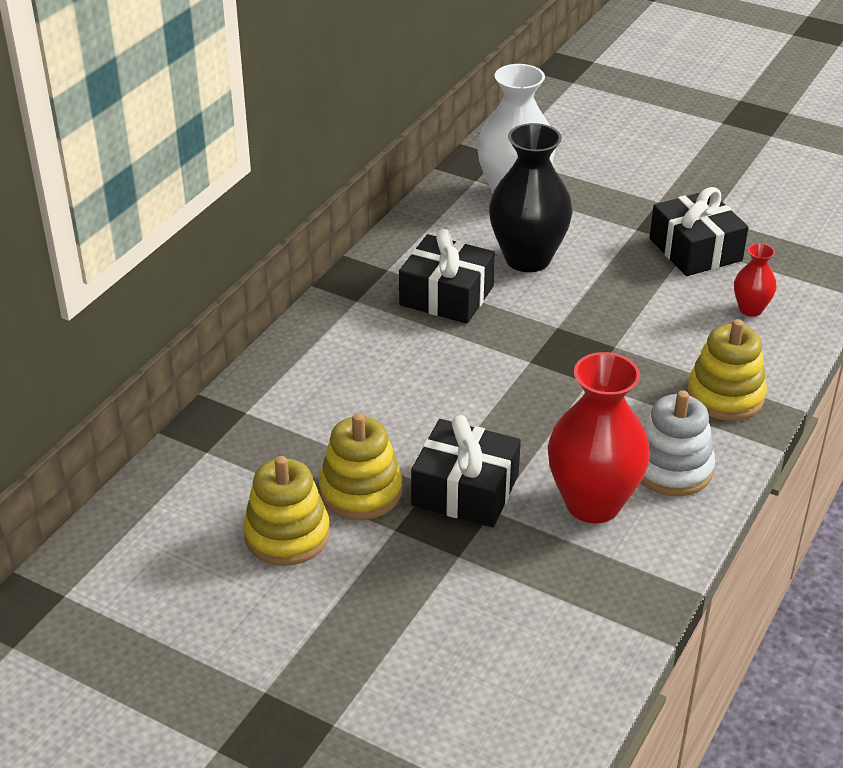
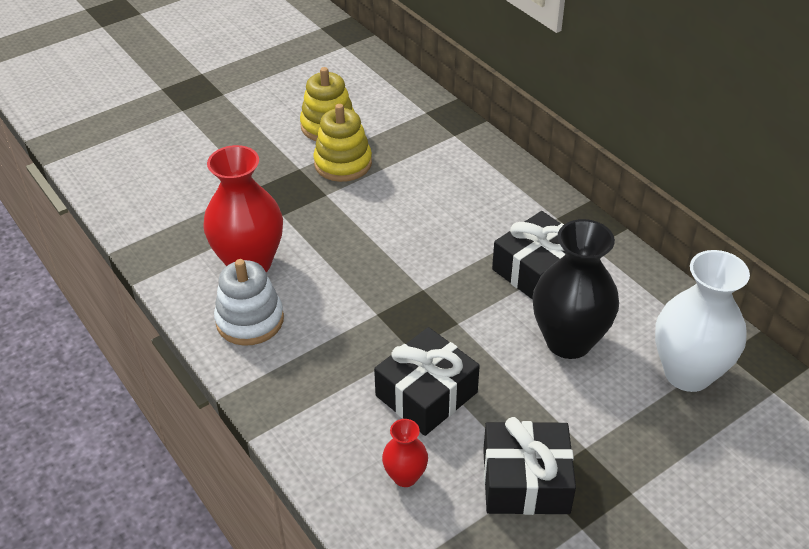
camera: 115 degrees right, 5 degrees up
black gift [411,415,521,527] -> black gift moved to [374,327,480,436]
yellow stacking toy [687,319,767,421] -> none

